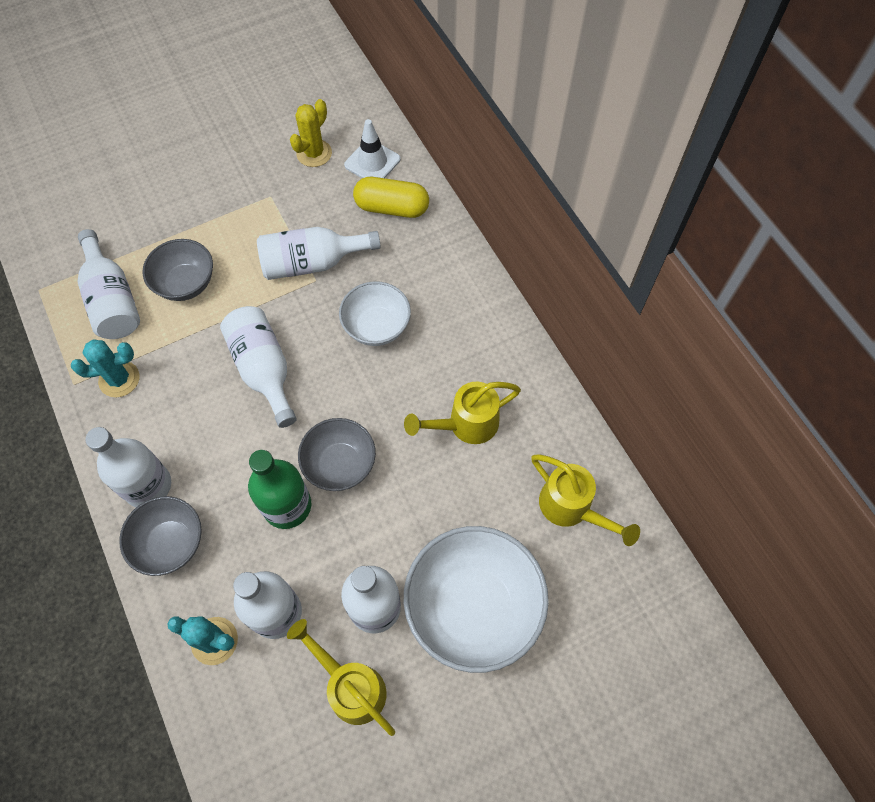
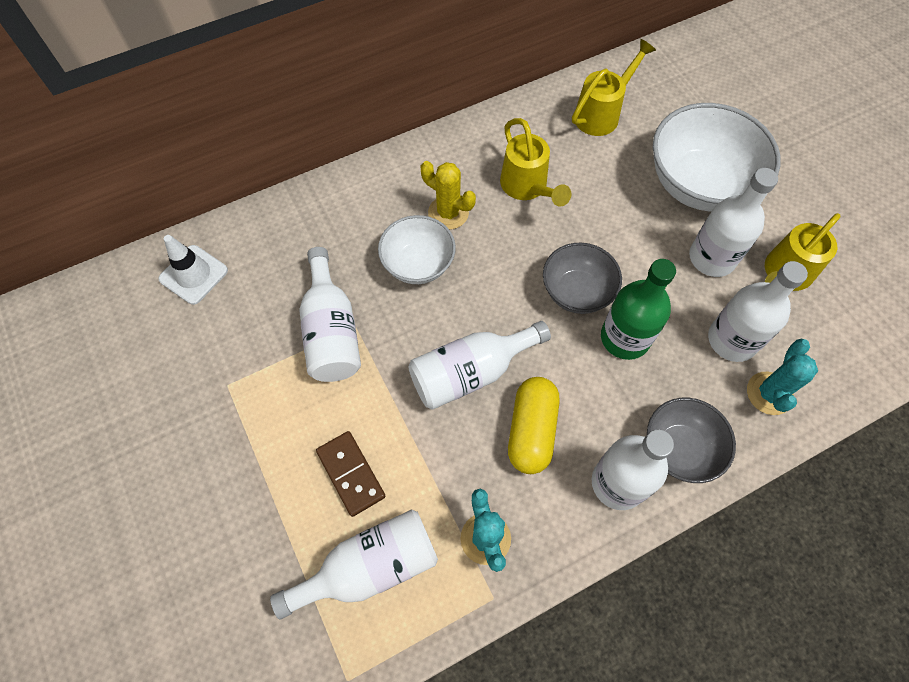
camera: 90 degrees left, 0 degrees up
grey bowl [142,239,213,301] -> brown domino [316,431,385,517]
yellow cactus [290,99,332,167] -> yellow cactus moved to [421,161,476,230]
yellow capsule [353,177,429,218] -> yellow capsule moved to [508,377,560,474]

